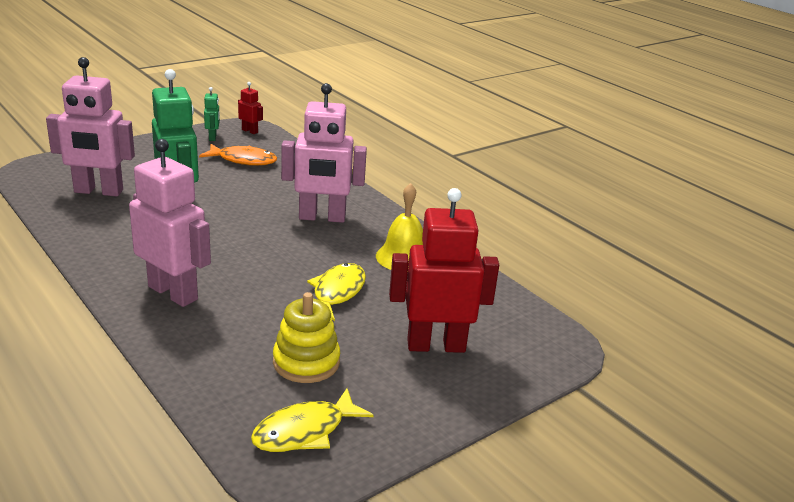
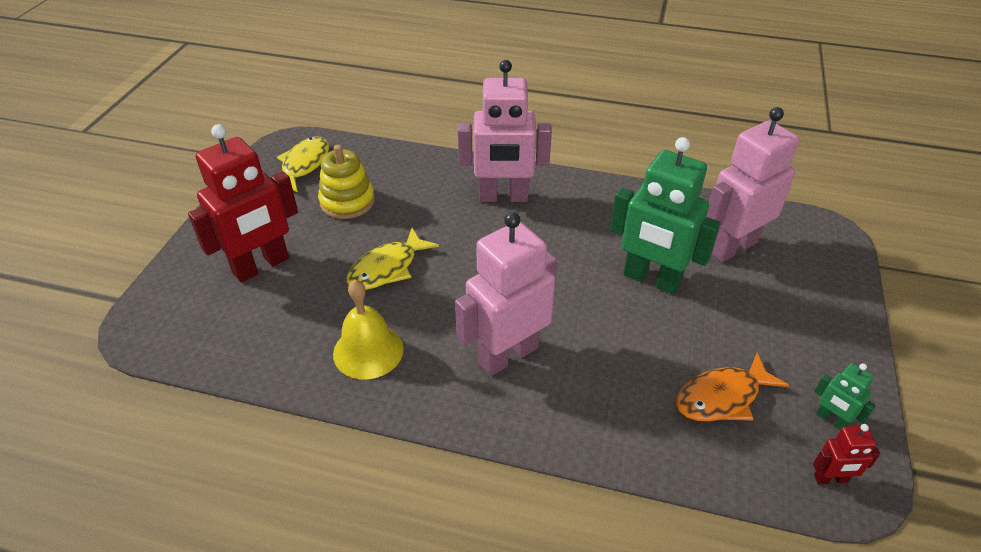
camera: 145 degrees right, 15 degrees up
yellow fish [307,263,366,321] -> yellow fish turned 60 degrees clockwise [347,228,439,290]

